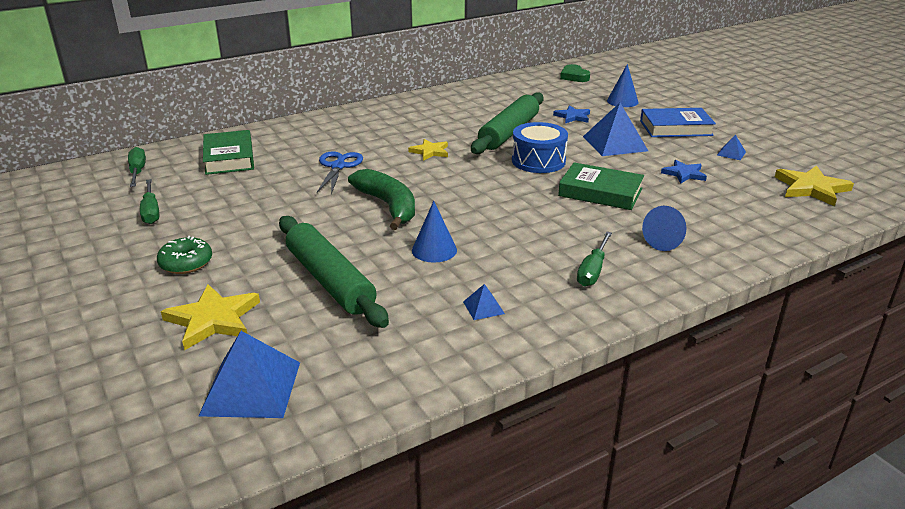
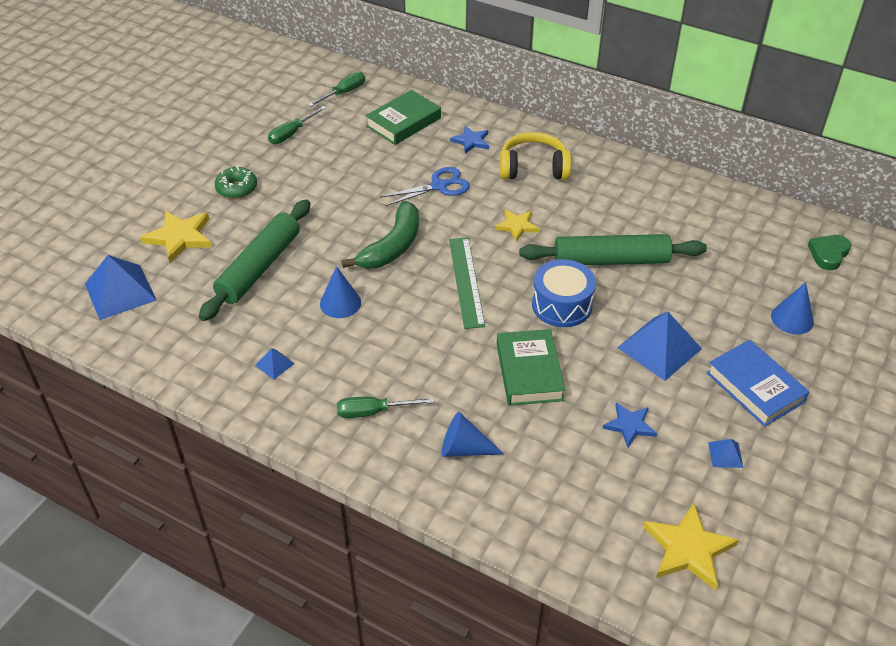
camera: 60 degrees right, 15 degrees up
blue star [553,105,590,123] -> blue star moved to [450,126,489,154]
none -> green ruler [449,238,485,329]
none -> yellow headphones [500,132,571,180]

